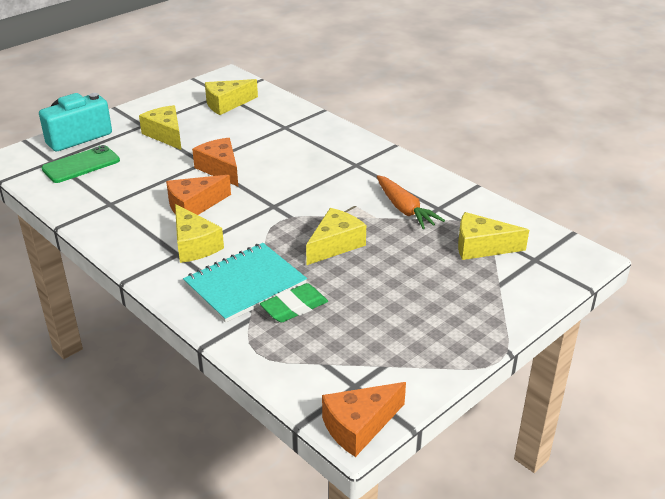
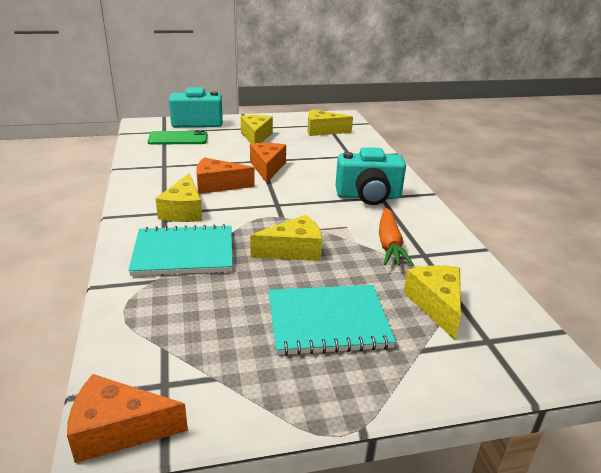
camera: 30 degrees right, 5 degrees down
green eraser [260,283,328,323] -> none
yellow cheese [458,212,529,260] -> yellow cheese turned 45 degrees clockwise [404,265,461,340]
none -> turquoise notebook [269,285,396,356]
none -> turquoise camera [336,147,406,205]

